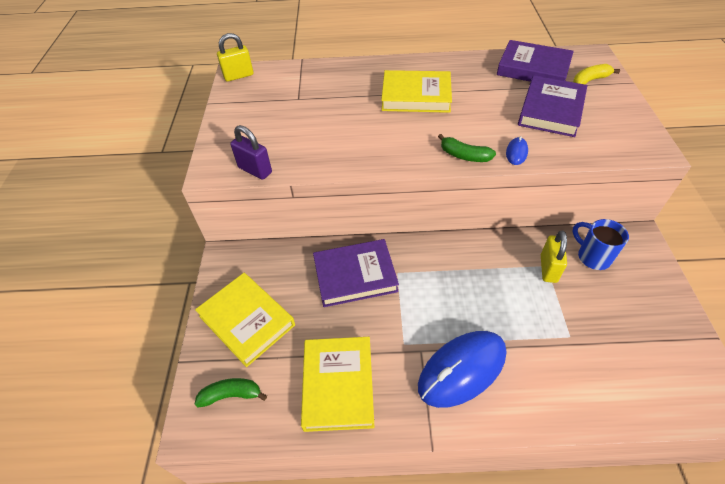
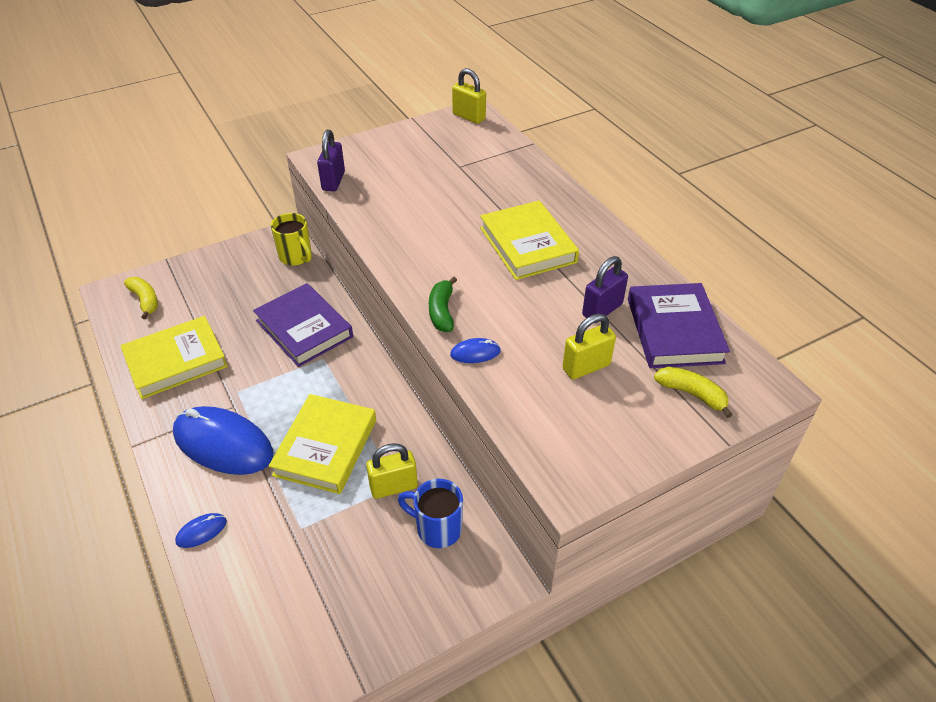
camera: 60 degrees right, 5 degrees down
yellow book [195,273,295,367] -> yellow book moved to [269,394,376,494]
green banana [195,378,267,408] -> yellow banana [124,277,158,319]
purple book [518,75,587,137] -> yellow padlock [562,314,616,379]
blue mug [573,219,629,270] -> blue mug turned 90 degrees counterclockwise [398,479,463,548]
none -> blue mouse [175,513,227,548]
none -> yellow mug [271,213,312,266]
none -> purple padlock [582,256,628,323]

